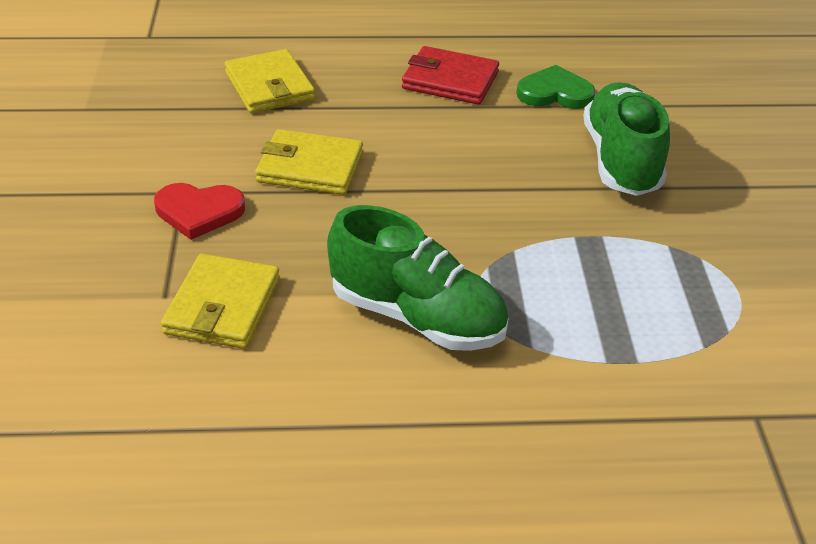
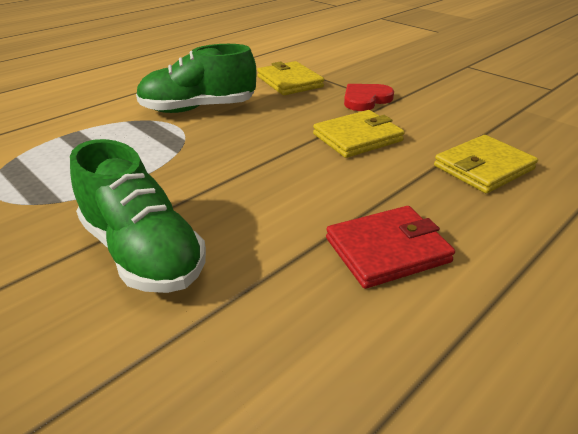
camera: 140 degrees right, 5 degrees down
yellow wallet [224,49,315,113] -> yellow wallet turned 60 degrees counterclockwise [434,135,538,193]
green heart [516,65,596,109] -> none

